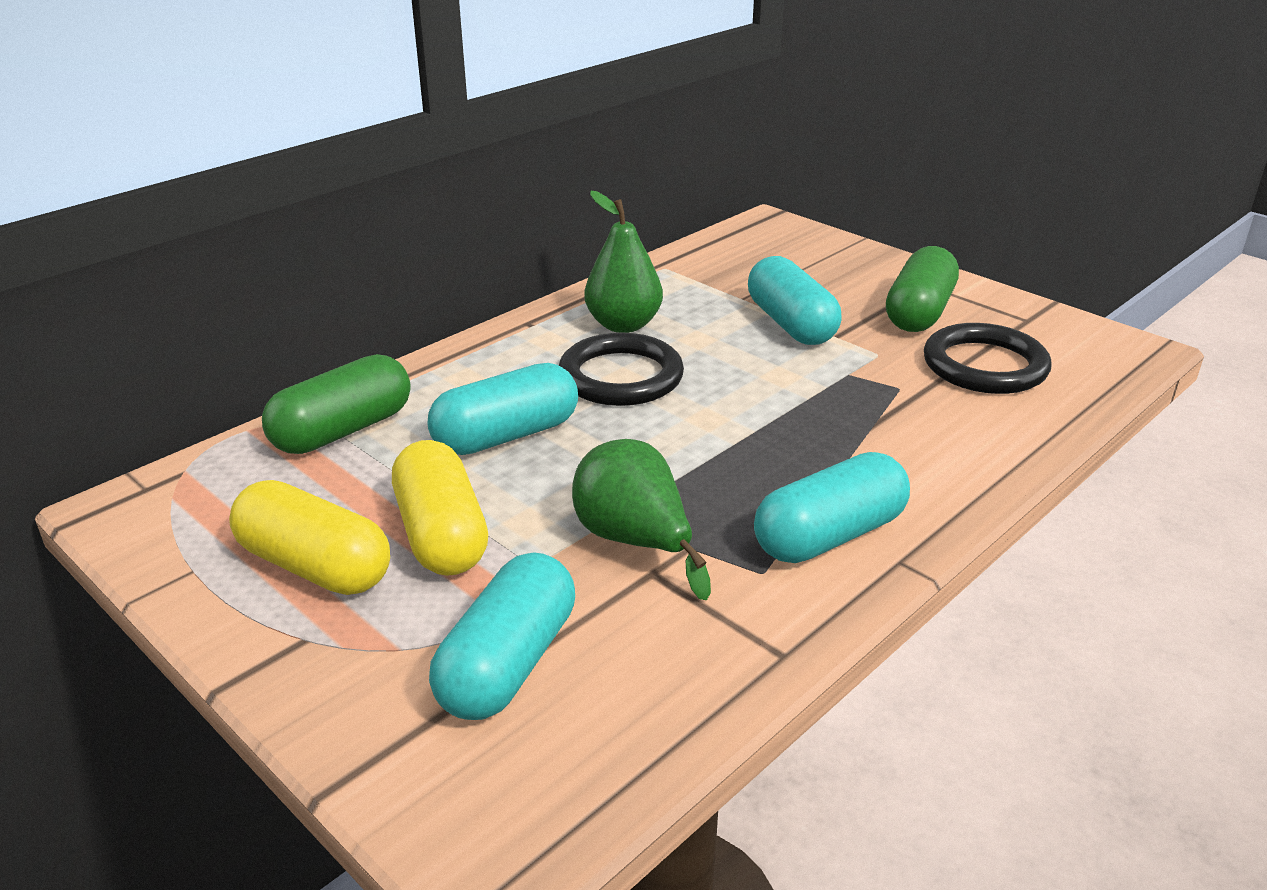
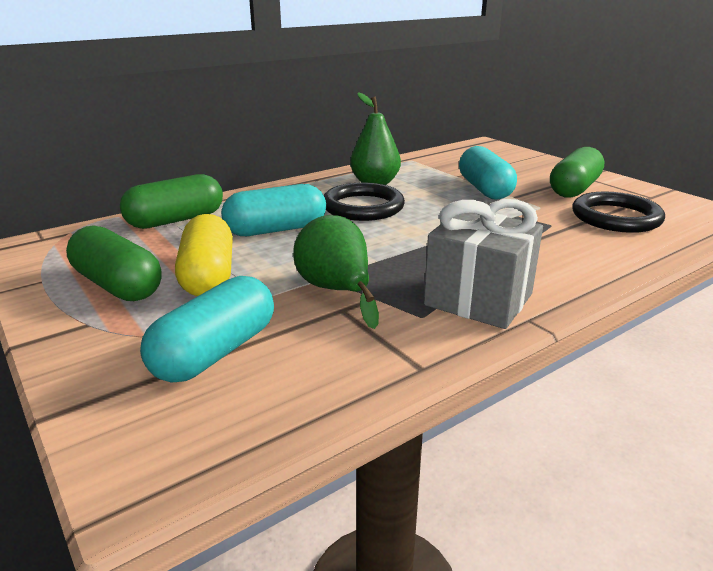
camera: 10 degrees right, 5 degrees down
yellow capsule [229,480,390,595] -> green capsule [66,225,162,301]
turquoise capsule [754,452,910,563] -> grey gift [424,199,543,329]

